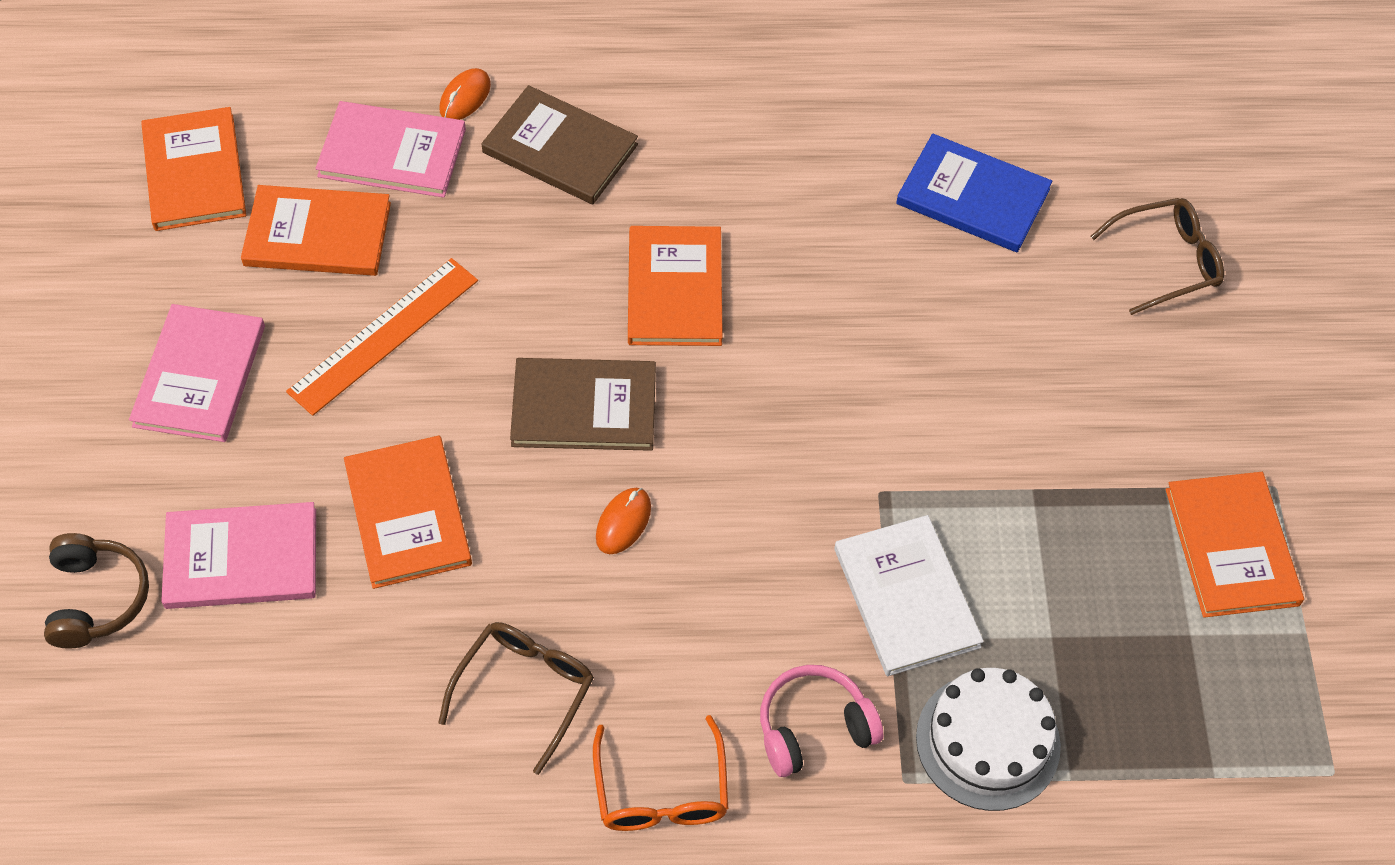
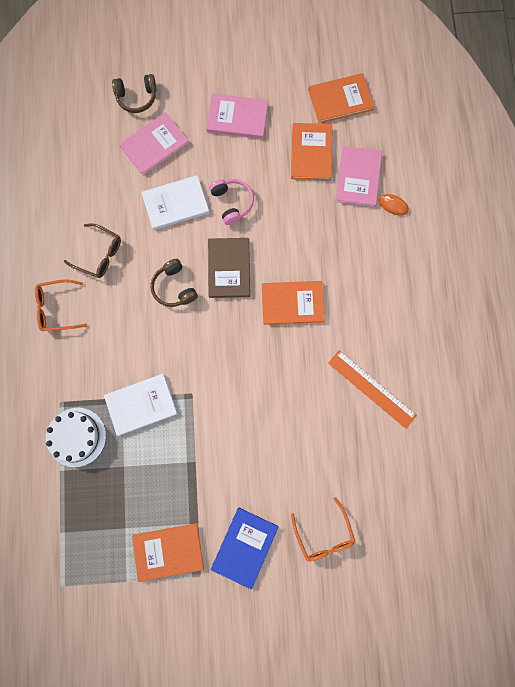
camera: 90 degrees right, 20 degrees up
pink book [161,502,316,609] -> pink book turned 60 degrees clockwise [119,112,189,176]
orange ruler [286,258,478,416] -> orange ruler moved to [328,350,417,429]
orange book [344,436,472,589] -> white book [141,175,210,230]
brown book [482,85,638,204] -> none
orange mouse [596,488,651,554] -> brown headphones [150,259,198,307]
pink headphones [760,665,883,777] -> pink headphones moved to [209,179,254,225]
blue book [896,134,1052,252] -> blue book moved to [211,508,278,590]
brown glasses [1090,198,1224,315] -> orange glasses [291,497,356,561]

